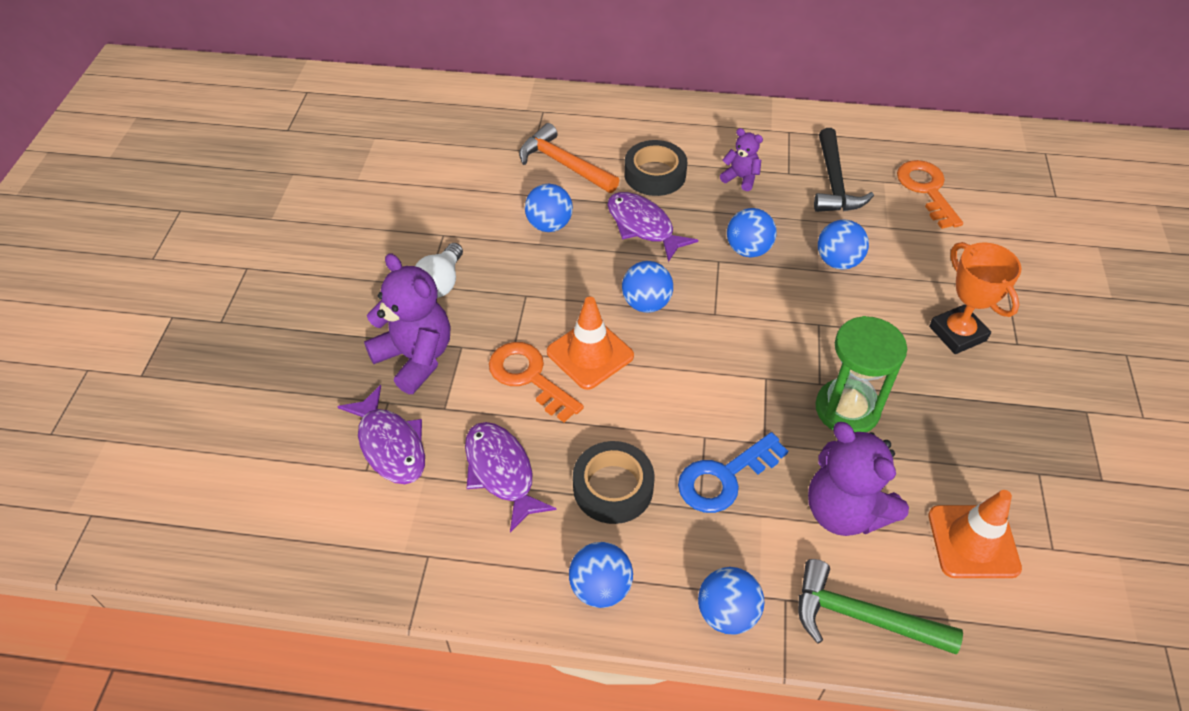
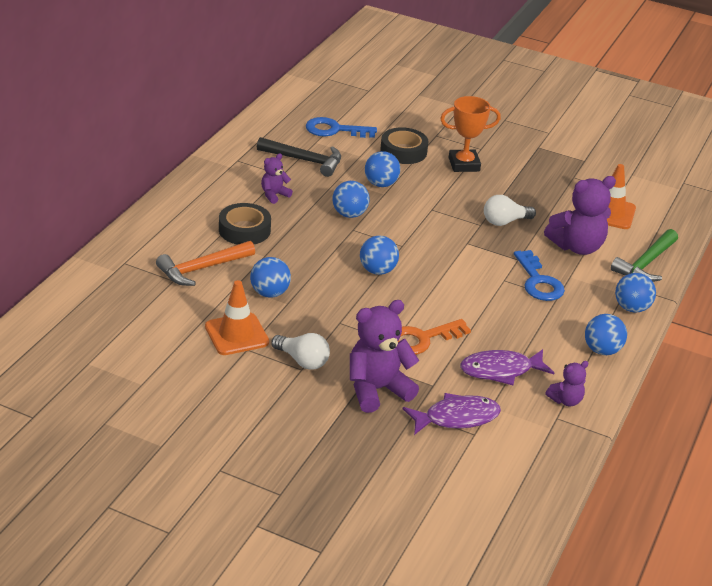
camera: 75 degrees left, 15 degrees down
orange traffic cone [547,297,634,390] -> orange traffic cone moved to [205,280,269,355]
black tape [573,441,654,524] -> black tape moved to [380,127,429,164]
purple fish [607,192,698,262] -> none
green hourglass [815,316,907,432] -> white light bulb [484,195,536,226]
orange key [897,160,963,229] -> blue key [306,117,377,138]
none -> purple teddy bear [545,361,588,406]

